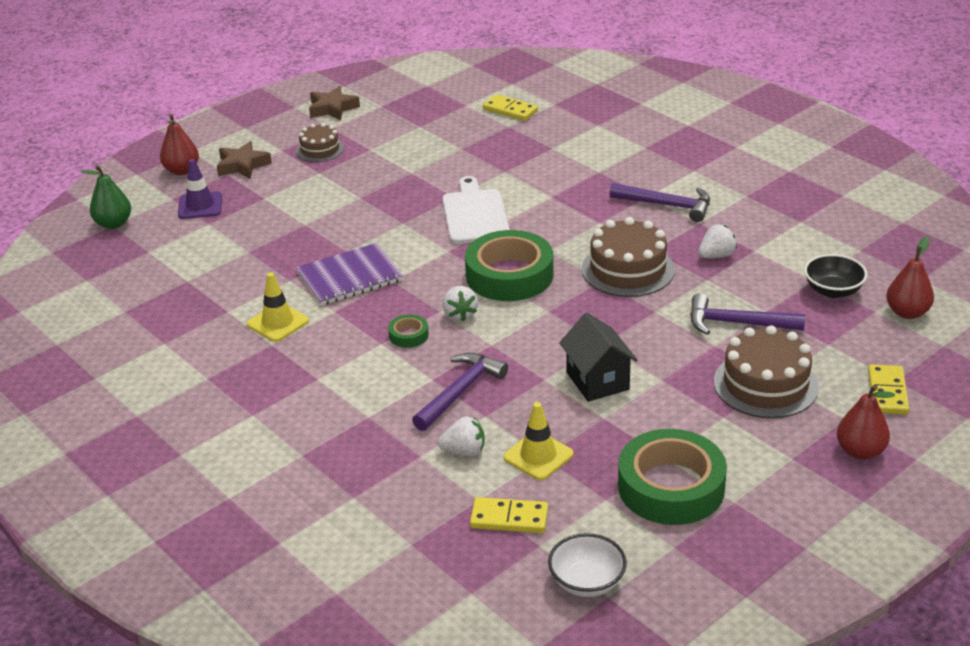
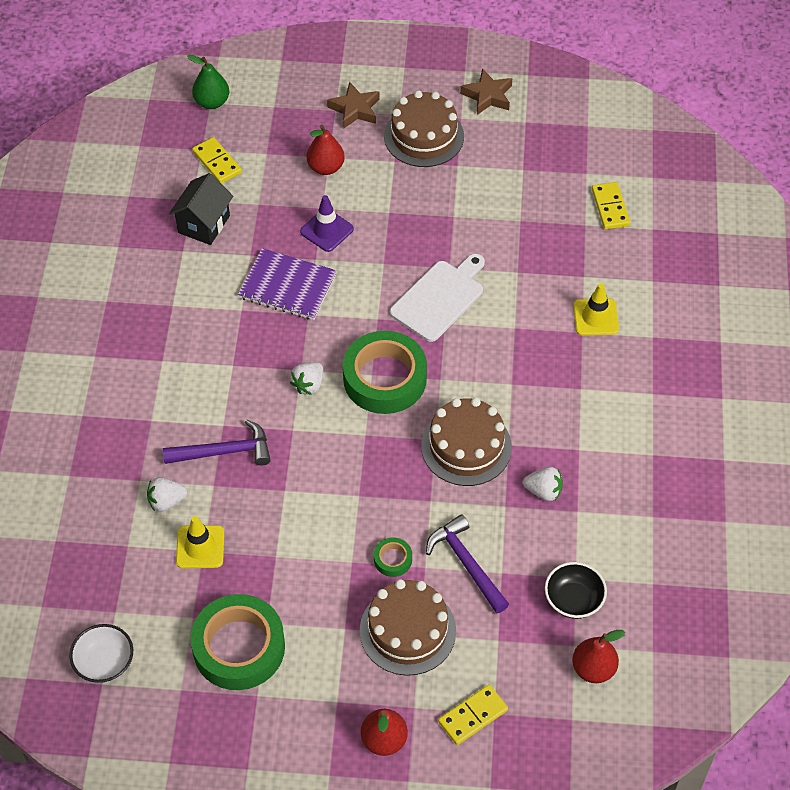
camera: 45 degrees right, 20 degrees up
red pear [160,114,199,175] -> red pear moved to [306,125,345,175]
purple traffic cone [178,159,222,219] -> purple traffic cone moved to [300,195,354,252]
yellow traffic cone [247,272,309,342] -> yellow traffic cone moved to [573,283,619,336]
brown cake [296,123,344,162] -> brown cake [384,90,464,167], size x1.69
green tape [388,314,429,348] -> green tape moved to [374,537,412,577]
white strawberry [438,416,485,456] -> white strawberry turned 120 degrees clockwise [147,477,187,512]
yellow domino [470,497,548,533] -> yellow domino moved to [192,137,242,183]
black house [559,313,638,402] -> black house moved to [169,173,233,245]
purple hammer [610,183,710,222] -> none

